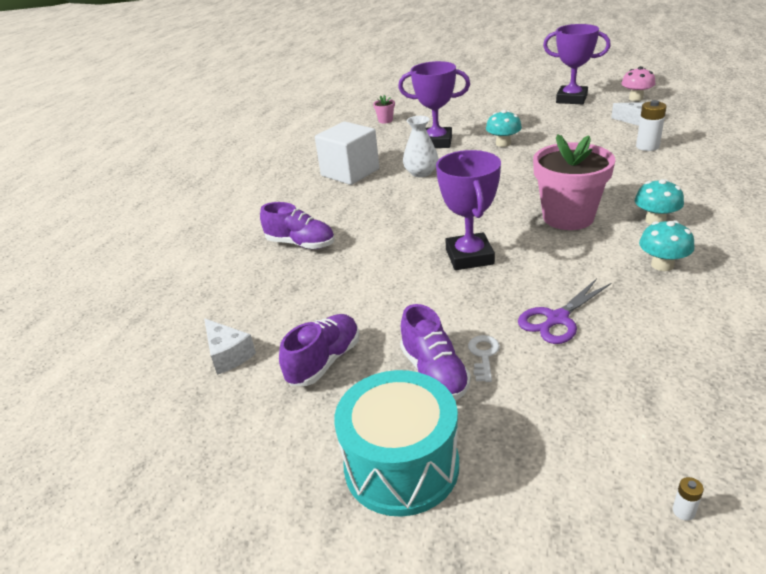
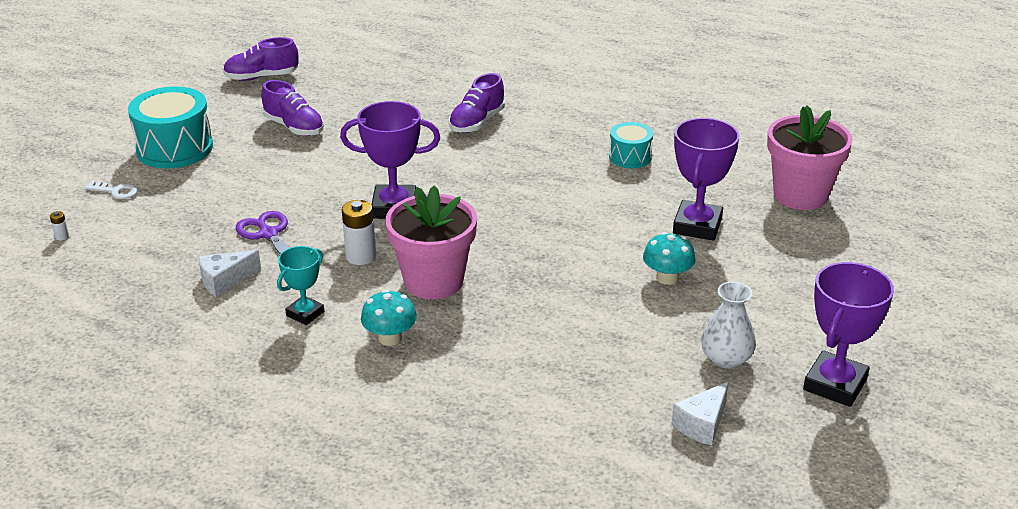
camera: 95 degrees right, 0 degrees up
white cheese [204,318,256,375] -> white cheese moved to [198,250,261,297]
white cube [315,122,379,185] -> turquoise drum [609,122,653,168]
pink flower pot [373,95,395,124] -> pink flower pot [767,105,853,210], size x2.46
purple shoe [400,304,471,400] -> purple shoe moved to [223,37,299,81]
white vase [403,116,439,177] -> white vase moved to [701,282,756,368]
white key [468,335,500,382] -> white key moved to [85,181,138,199]
pink mushroom [621,66,655,101] -> none
white battery [636,100,667,151] -> white battery moved to [342,200,376,265]
turquoise mushroom [639,220,695,271] -> turquoise trophy [277,246,324,325]

